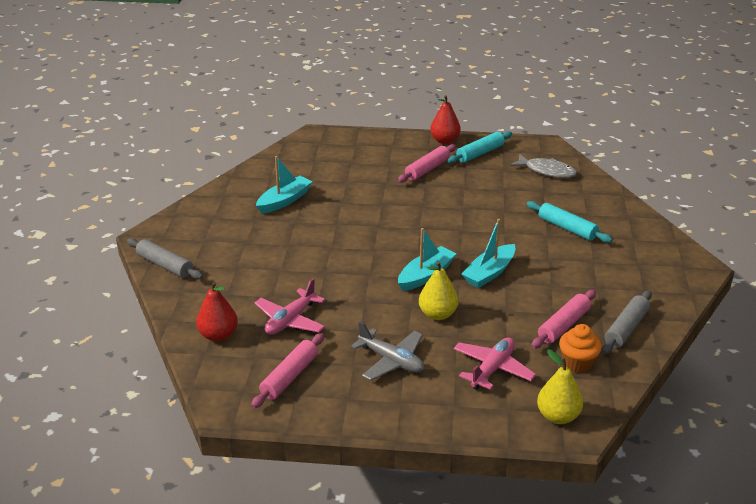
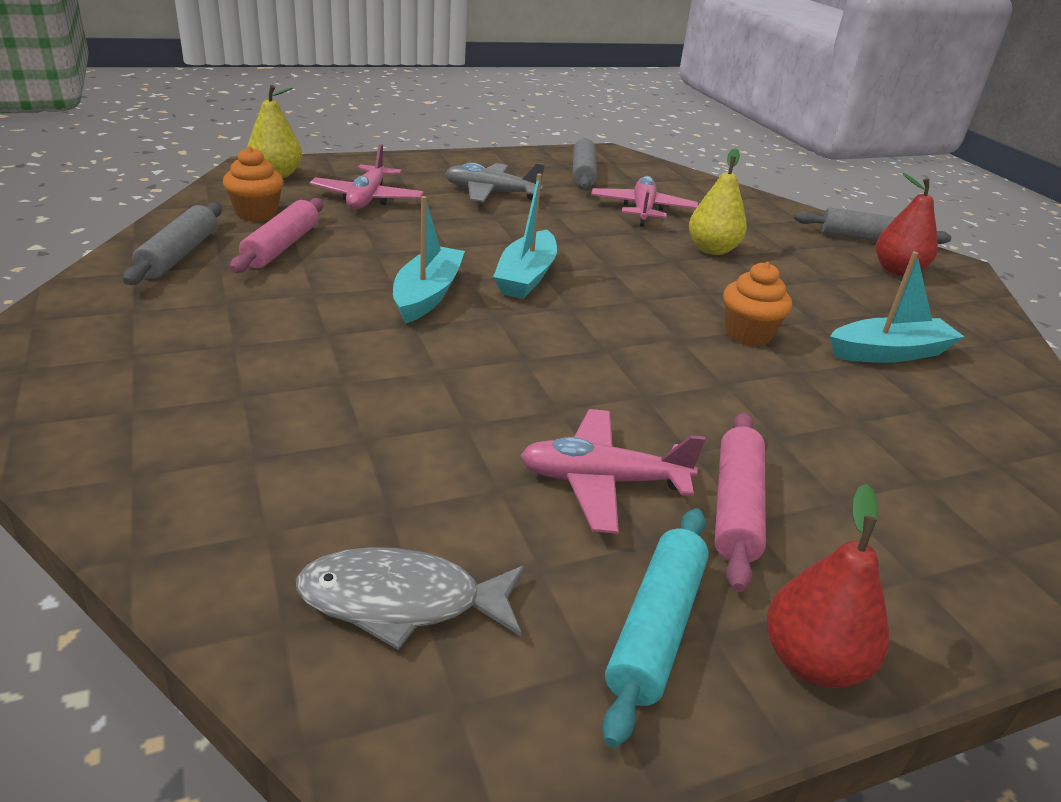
camera: 150 degrees right, 0 degrees up
red pear [196,281,238,342] -> red pear moved to [876,173,938,276]
pink rolling pin [251,333,324,409] -> grey rolling pin [573,138,597,190]
turquoise boat [256,156,313,214] -> turquoise boat turned 120 degrees counterclockwise [830,252,964,363]
yellow pear [419,261,458,320] -> yellow pear moved to [689,148,747,255]
turquoise rolling pin [527,201,613,243] -> none
none -> pink plane [520,409,705,534]
none -> orange cupcake [723,262,792,346]

